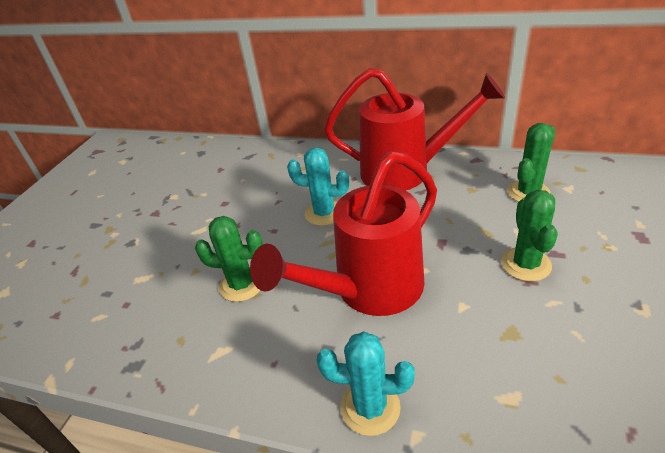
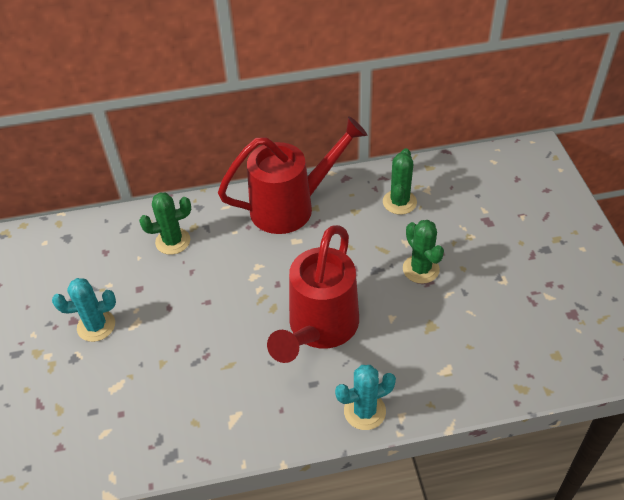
camera: 30 degrees left, 10 degrees up
green cactus [195,216,263,302] -> green cactus moved to [139,193,191,255]
turquoise cactus [287,147,349,226] -> turquoise cactus moved to [52,278,116,342]

